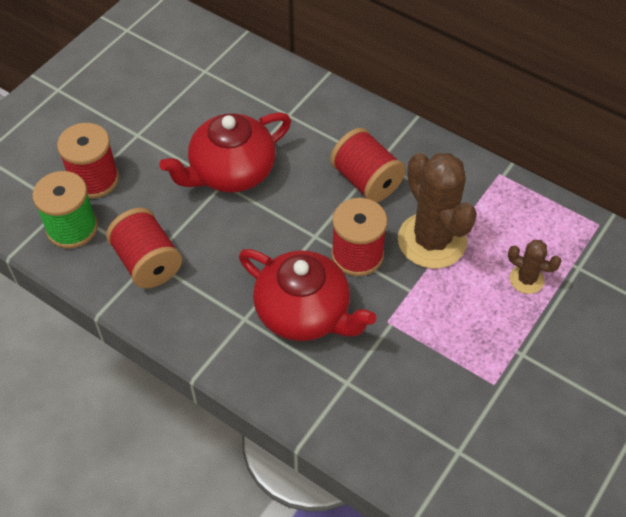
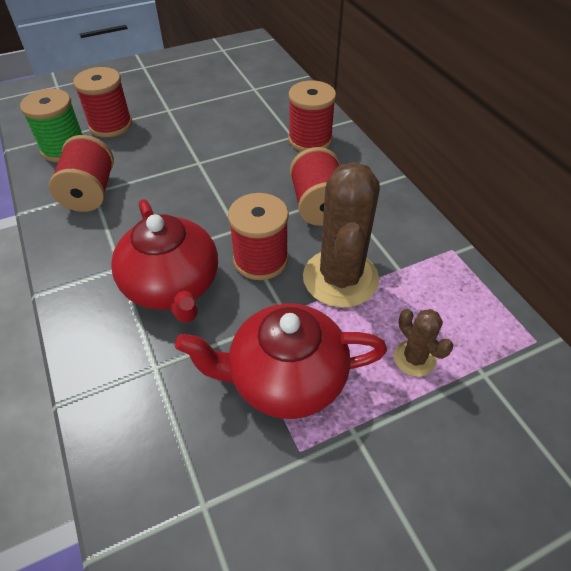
camera: 30 degrees right, 5 degrees down
red teapot [159,112,291,192] -> red teapot moved to [175,303,387,419]
none -> red spool [288,80,336,152]

